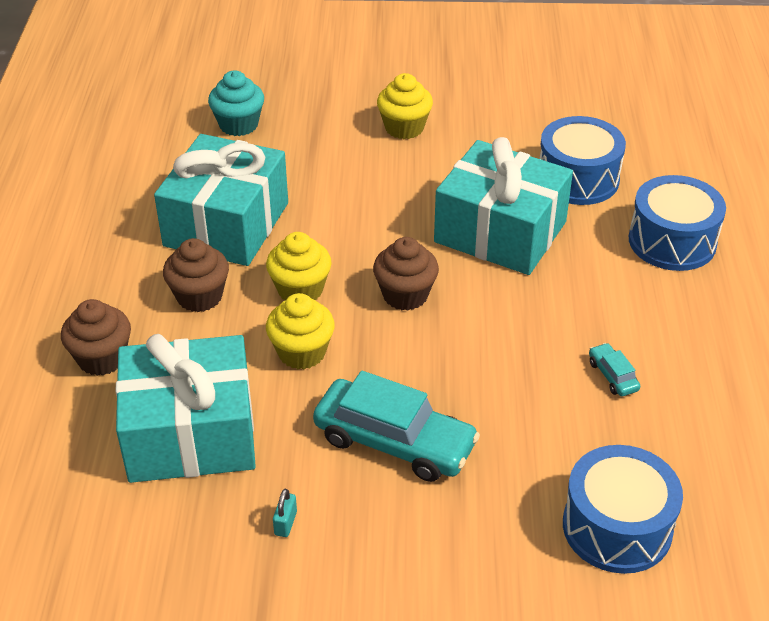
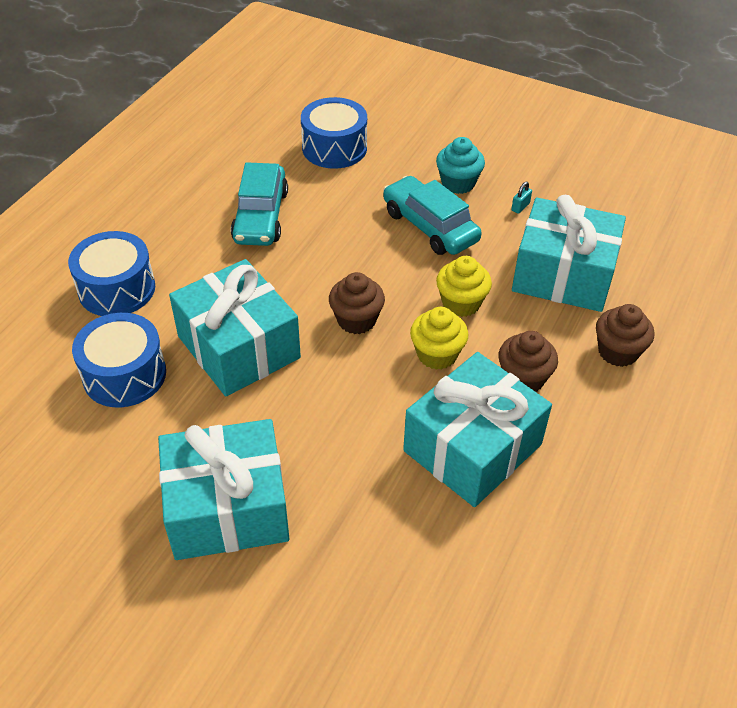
camera: 155 degrees left, 5 degrees up
turquoise cupcake [208,70,264,136] -> turquoise cupcake moved to [436,137,485,194]
yellow cupcake [377,73,433,139] -> turquoise gift [158,419,290,560]
turquoise car [589,343,640,396] -> turquoise car [231,162,288,246], size x2.32

